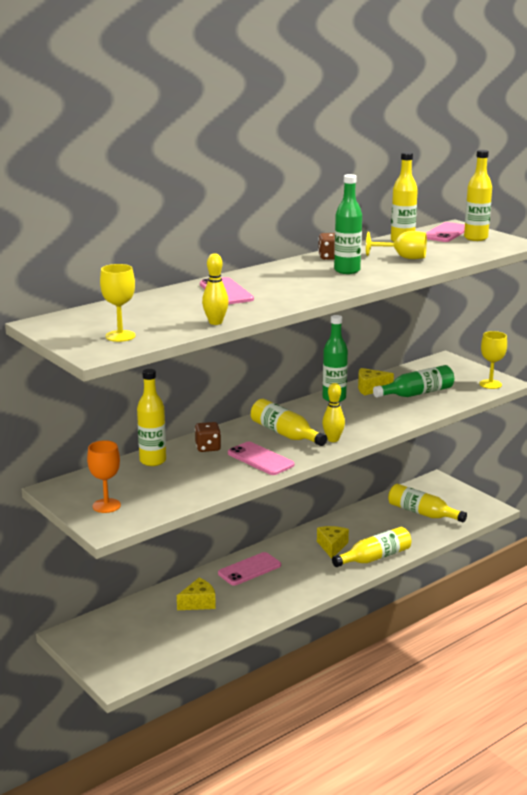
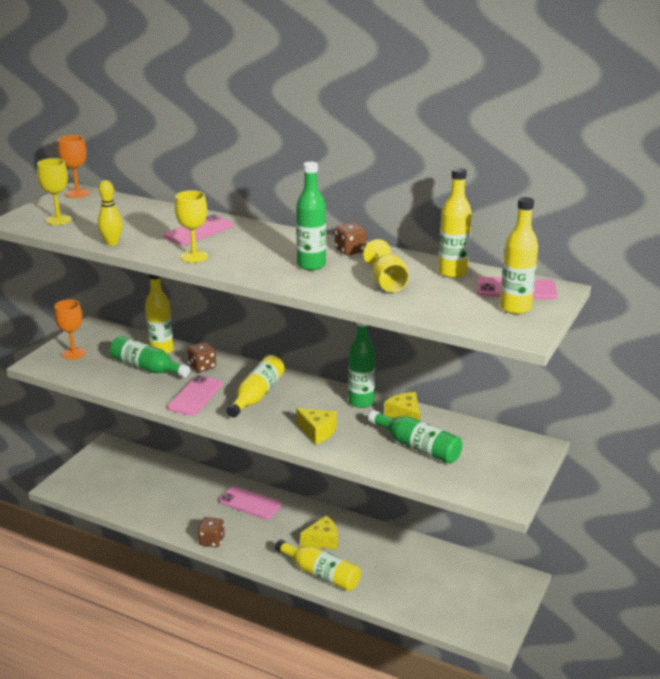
camera: 65 degrees right, 5 degrees up
yellow cheese [177,578,216,610] -> yellow cheese moved to [296,408,337,445]
yellow bowling pin [322,383,345,442] -> none
yellow bottle [388,484,467,523] -> none
yellow goblet [479,331,507,389] -> yellow goblet moved to [175,190,208,263]
none -> orange goblet [58,135,90,198]
none -> green bottle [110,335,190,377]
none -> brown dice [198,517,225,547]

